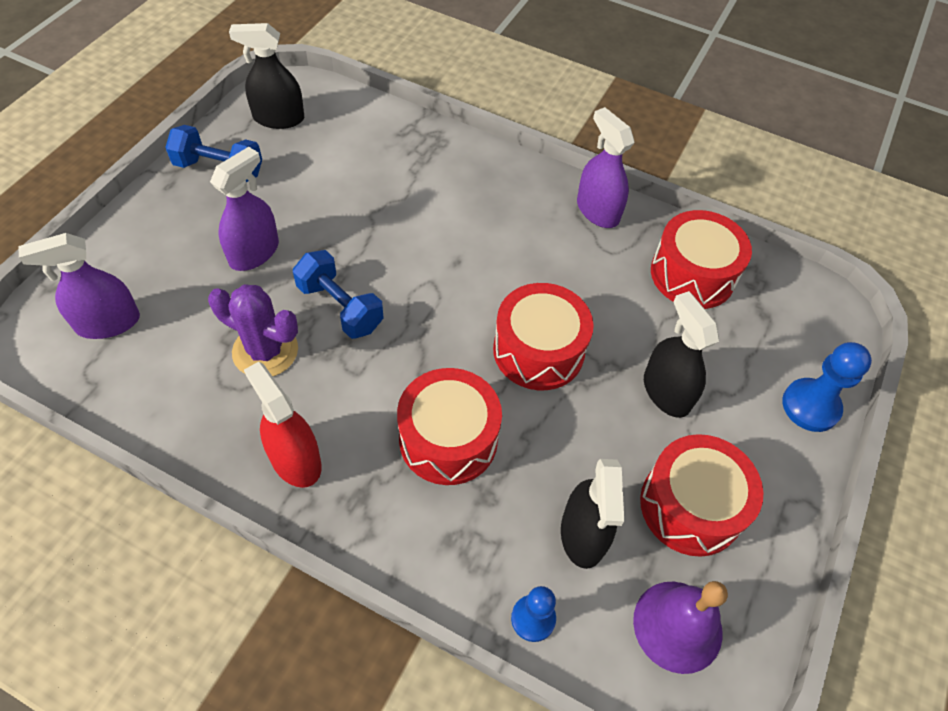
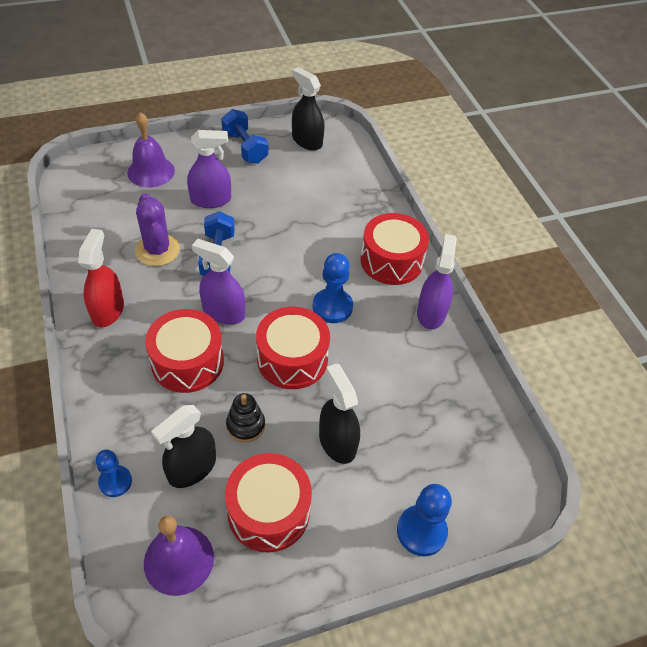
camera: 45 degrees right, 5 degrees down
purple spray bottle [18,233,140,339] -> purple spray bottle moved to [192,239,245,325]
black spray bottle [644,291,719,418] -> black spray bottle turned 45 degrees counterclockwise [319,363,360,464]
red drum [651,210,752,309] -> red drum moved to [360,213,429,285]
none -> purple bell [127,112,175,188]
none -> black stacking toy [226,393,265,442]
none -> blue pawn [313,253,353,323]

